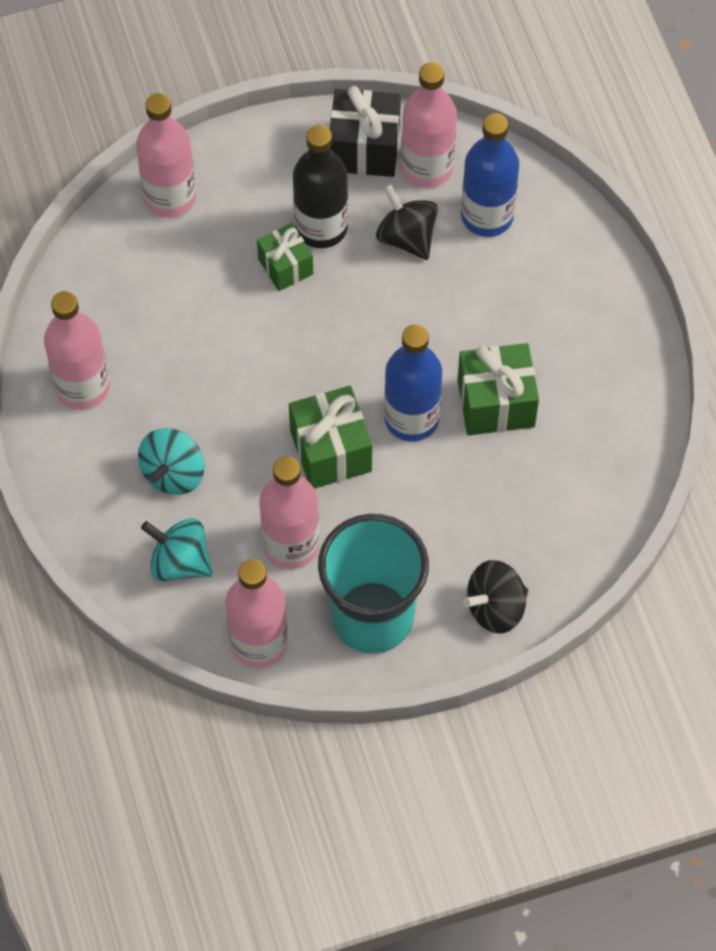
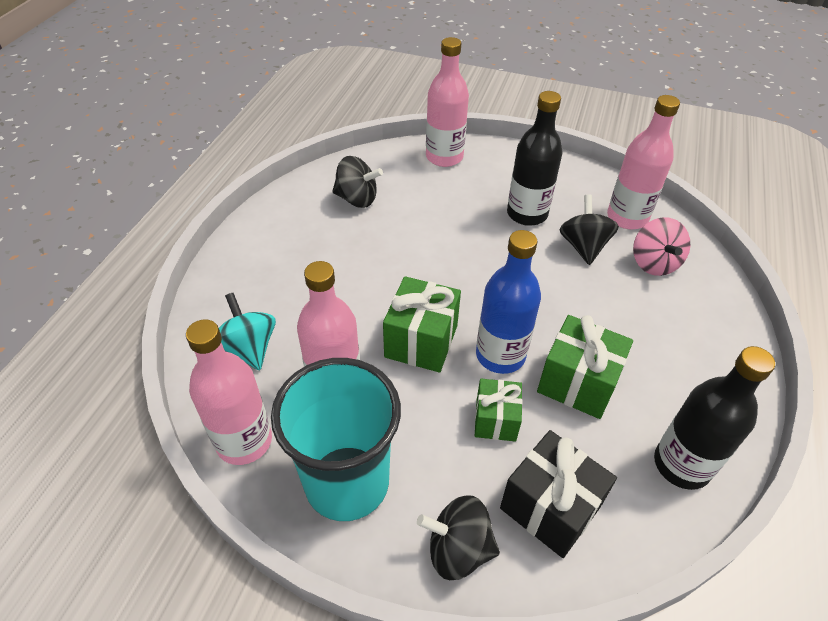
camera: 35 degrees right, 15 degrees down
pink bottle [44,291,110,409] -> none
turquoise spinning top [138,428,205,495] -> none
green gift [257,223,313,291] -> green gift moved to [475,379,523,442]
black gift [330,86,401,177] -> black gift moved to [500,430,617,558]
blue bottle [461,113,519,237] -> pink spinning top [633,217,690,276]
none -> black spinning top [332,156,383,208]
none -> black bottle [654,346,775,490]

